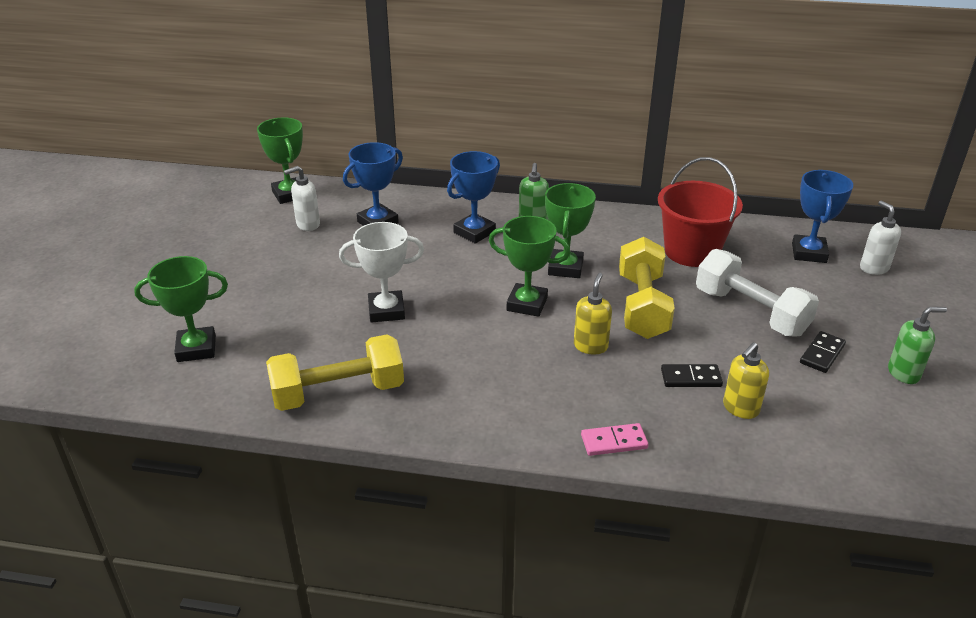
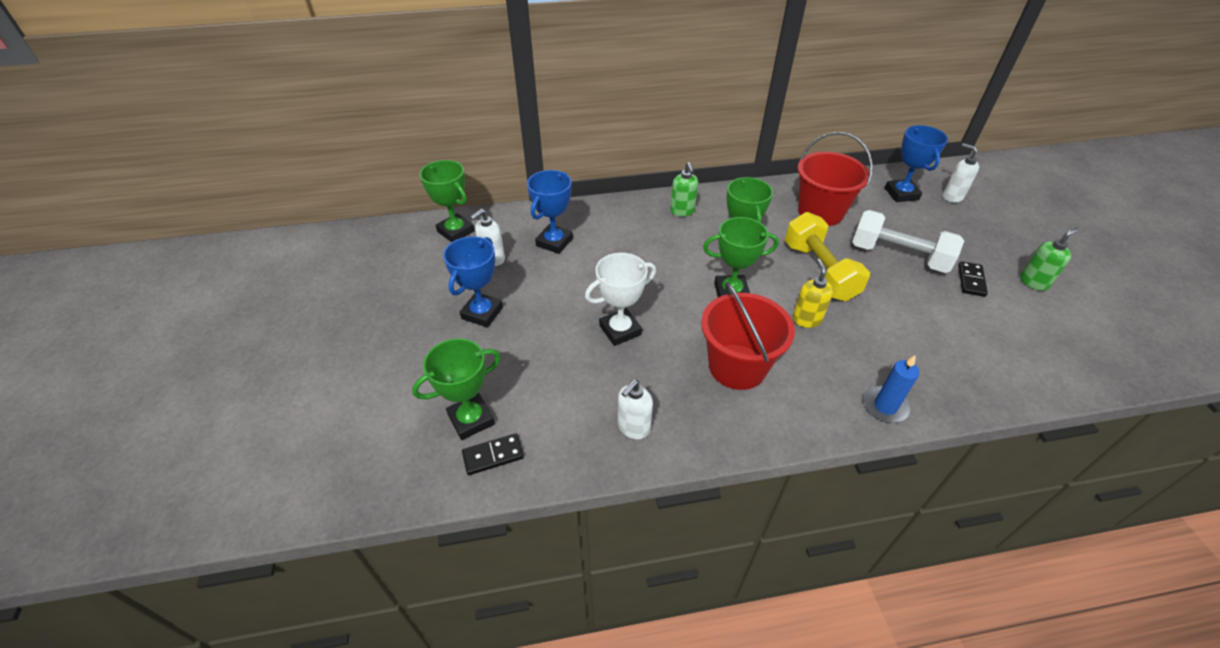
camera: 20 degrees left, 10 degrees up
yellow dumbbell [266,334,404,411] -> white soap dispenser [618,379,653,439]
blue trophy [447,151,500,244] -> blue trophy moved to [443,236,503,328]
pink domino [581,423,648,456] -> blue candle [863,355,920,423]
black domino [661,364,723,387] -> black domino moved to [462,433,524,475]
yellow soap dispenser [723,342,769,419] -> none
none -> red bucket [701,282,795,390]

